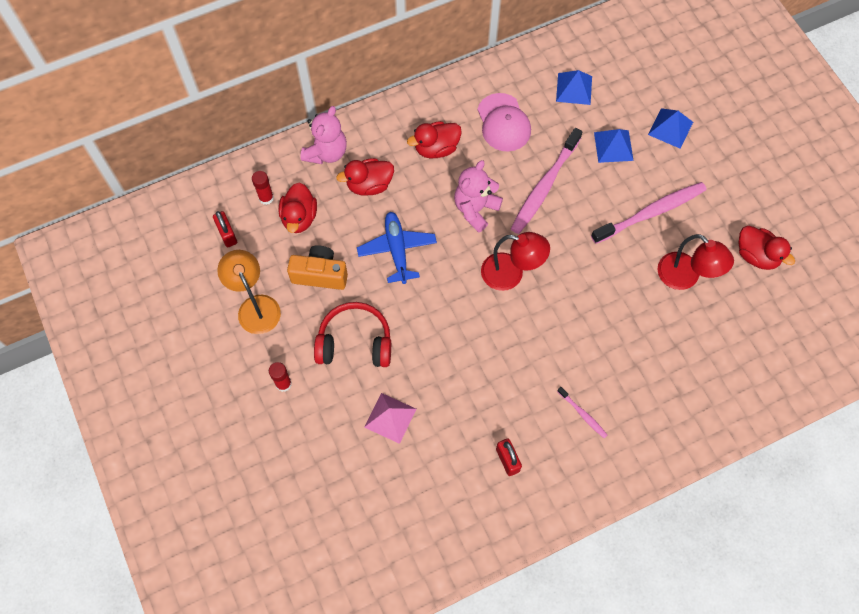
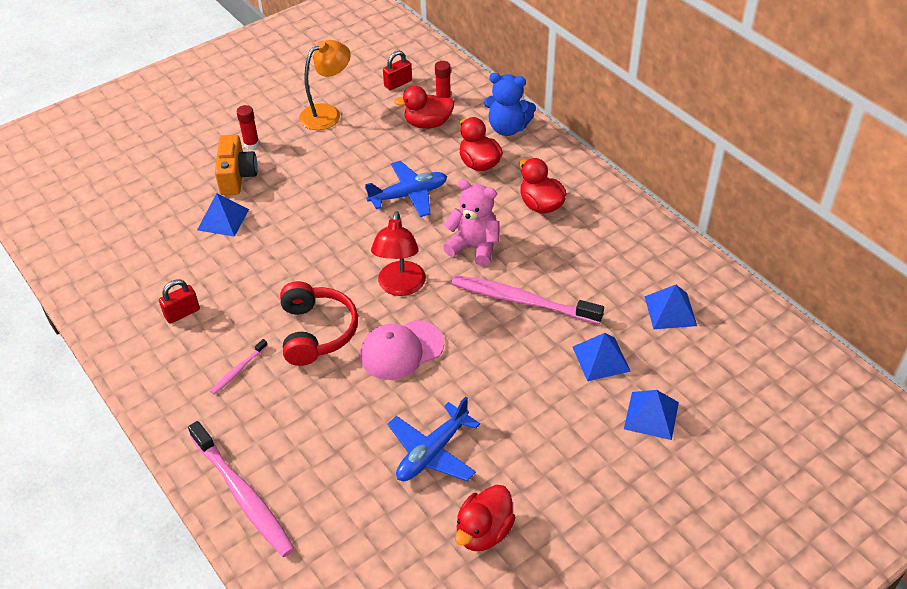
camera: 80 degrees right, 20 degrees down
orange camera [287,245,348,290] -> orange camera moved to [215,135,258,195]
pink teddy bear [300,106,347,164] -> blue teddy bear [484,73,536,136]
red headphones [314,302,391,367] -> red headphones moved to [280,281,358,366]
pink pyramid [364,393,417,444] -> blue pyramid [197,193,249,237]
pink cap [477,93,531,151] -> pink cap moved to [360,320,444,380]
pink toothbrush [591,182,707,244] -> pink toothbrush moved to [188,421,295,557]
red lamp [658,234,734,290] -> blue plane [388,397,480,481]

